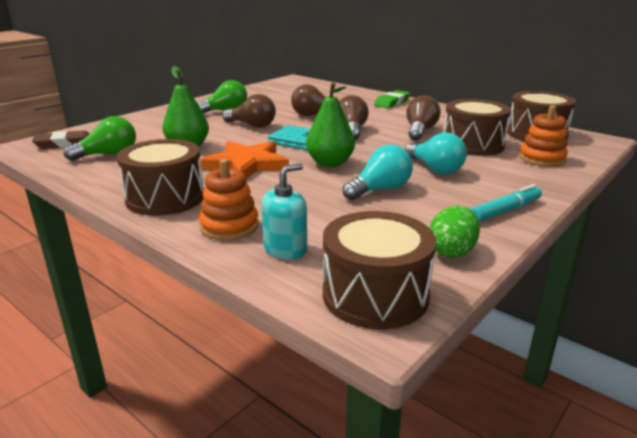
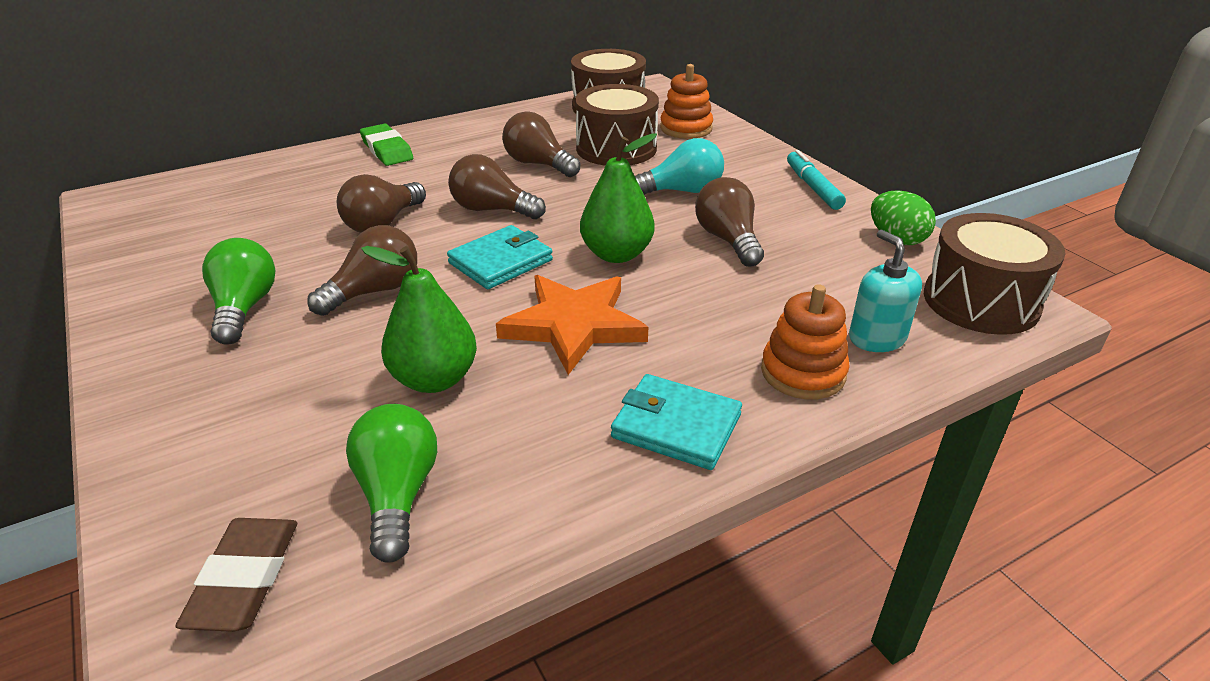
camera: 70 degrees left, 10 degrees up
brown drum [117,139,204,216] -> turquoise wallet [611,374,742,470]
turquoise light bulb [343,144,413,200] -> brown light bulb [695,177,764,267]

